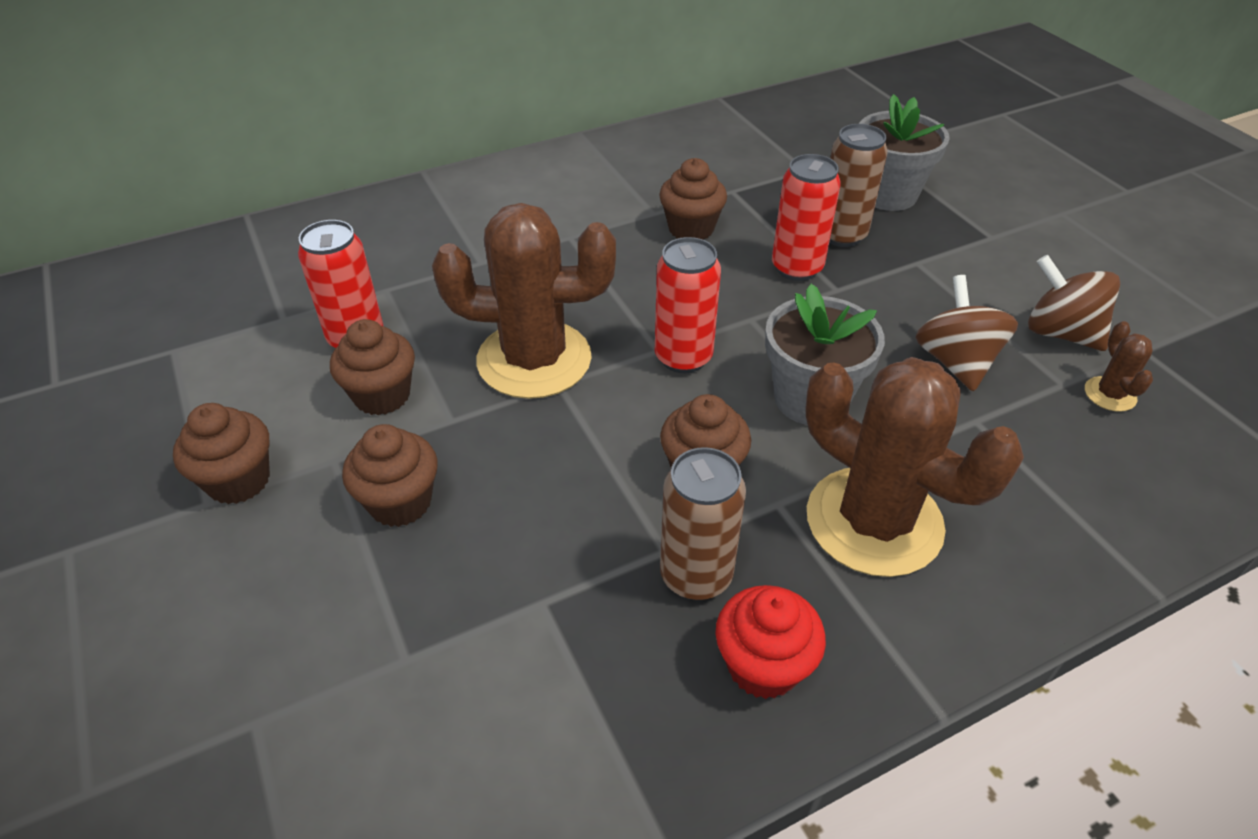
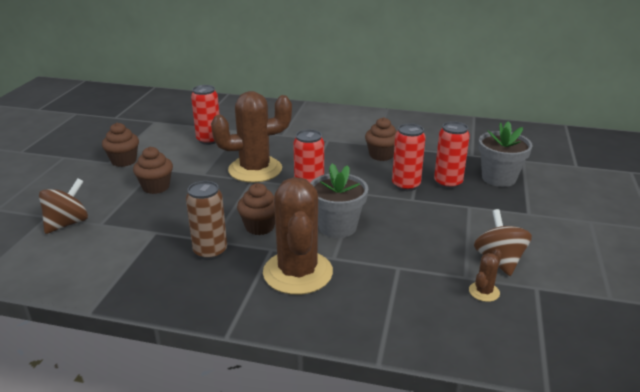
camera: 40 degrees right, 15 degrees down
brown cupcake [330,319,415,415] -> none
brown cactus [432,203,616,399] -> brown cactus turned 60 degrees counterclockwise [211,91,292,183]
red cupcake [716,585,826,699] -> none
brown can [829,124,888,247] -> red can [434,121,470,189]
brown spinning top [916,275,1018,391] -> brown spinning top moved to [39,178,88,234]

